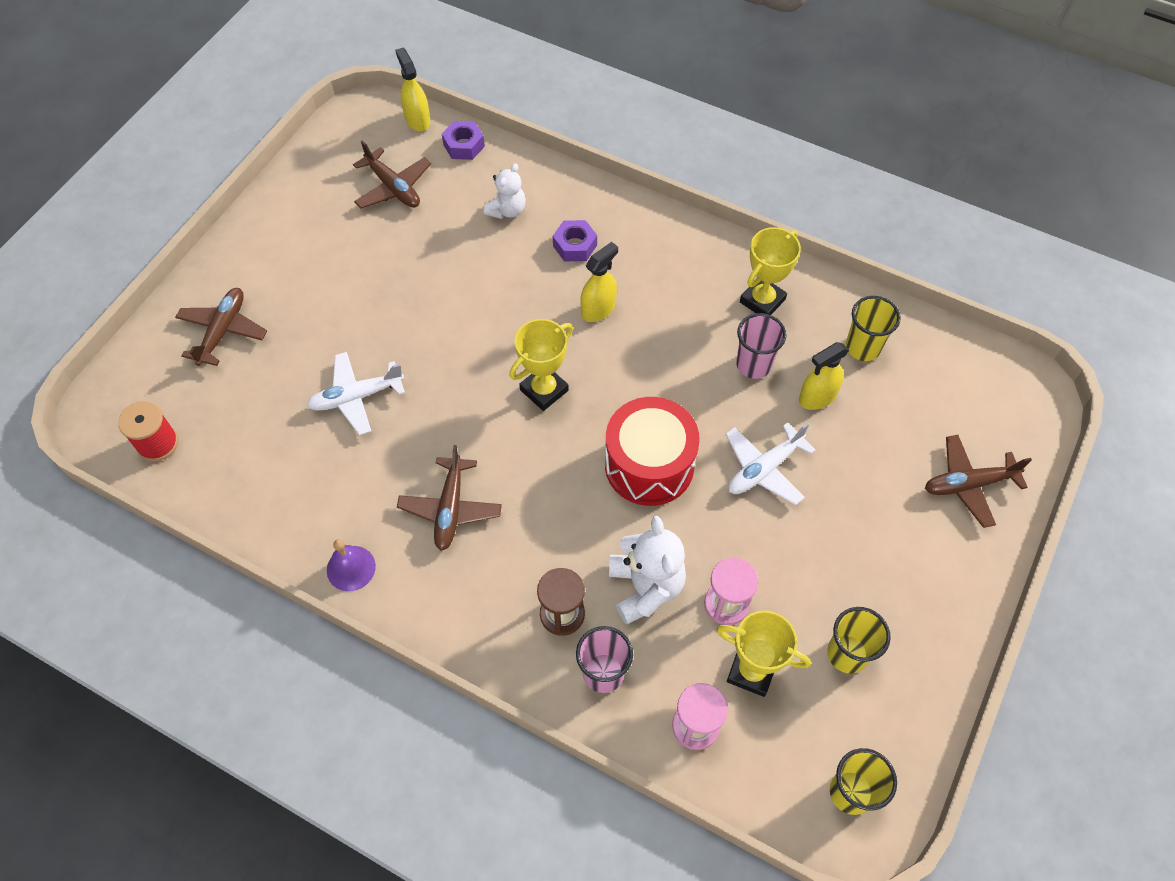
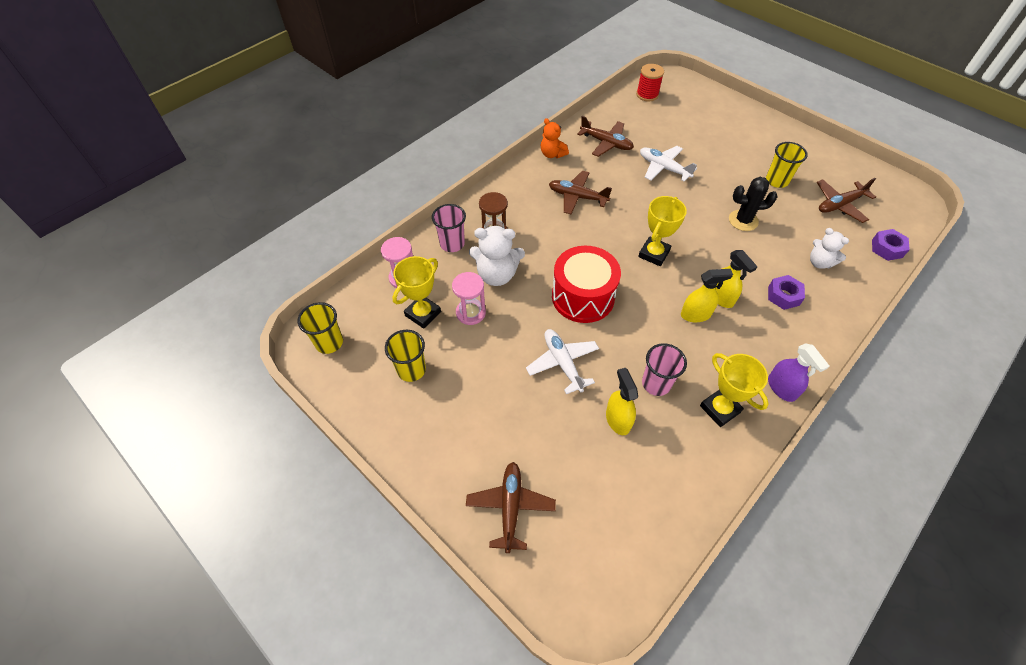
camera: 105 degrees right, 5 degrees down
brown plane [175,288,267,366] -> brown plane moved to [578,116,634,157]
white plane [307,352,405,435] -> white plane turned 45 degrees counterclockwise [640,146,697,182]
purple bell [327,539,376,591] -> orange teddy bear [541,118,569,158]
yellow spray bottle [395,48,430,131] -> yellow spray bottle moved to [681,269,733,322]
yellow trophy [509,319,573,411] -> yellow trophy turned 60 degrees clockwise [638,196,687,266]
yellow cup [846,296,901,361] -> yellow cup moved to [766,142,808,188]
none -> black cactus [729,177,778,231]
none -> purple spray bottle [768,343,829,402]

